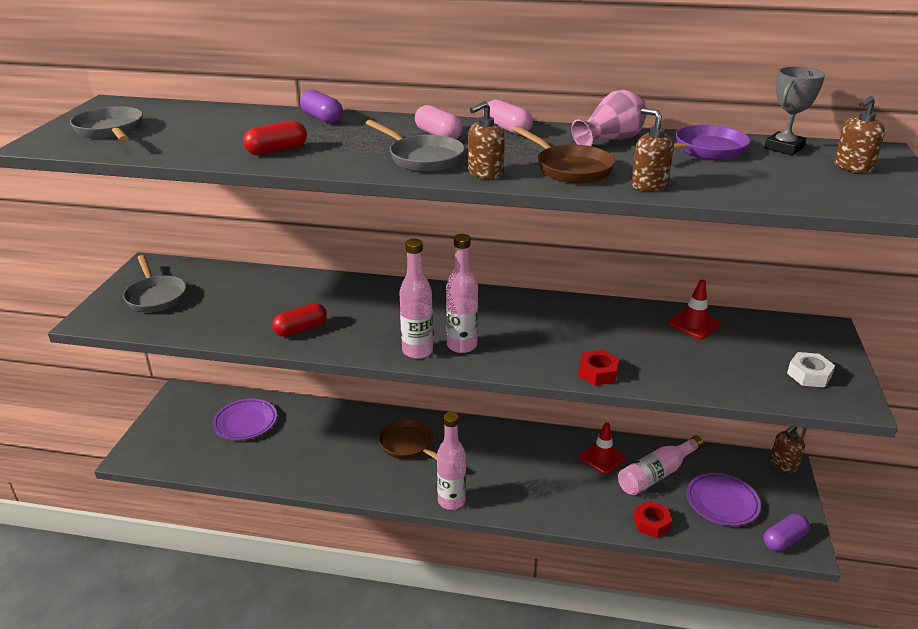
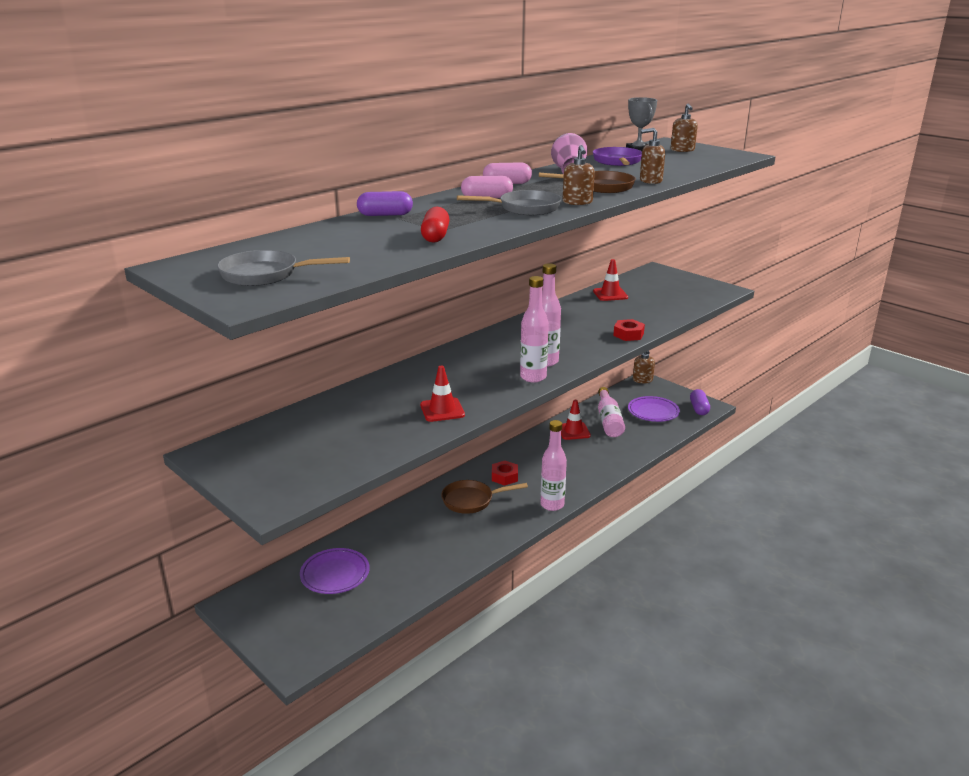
camera: 55 degrees left, 5 degrees down
grey pan [123,255,186,312] -> none
red capsule [272,303,327,337] -> red traffic cone [420,366,465,422]
red nut [633,501,672,538] -> red nut moved to [492,461,518,486]
white nut [787,352,835,388] -> none

